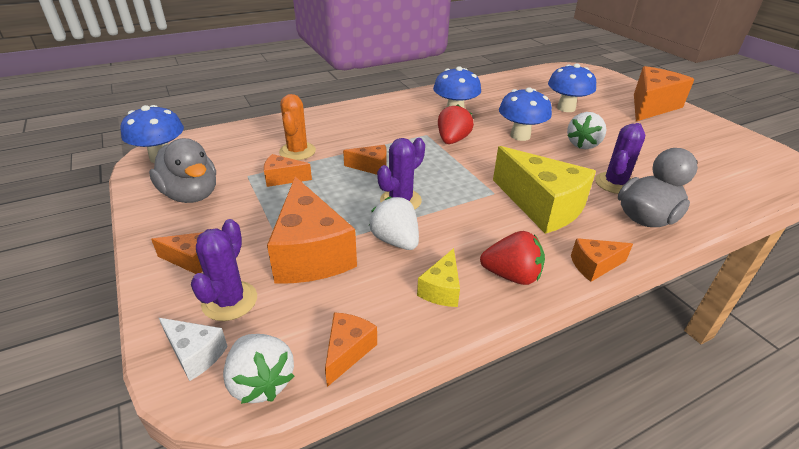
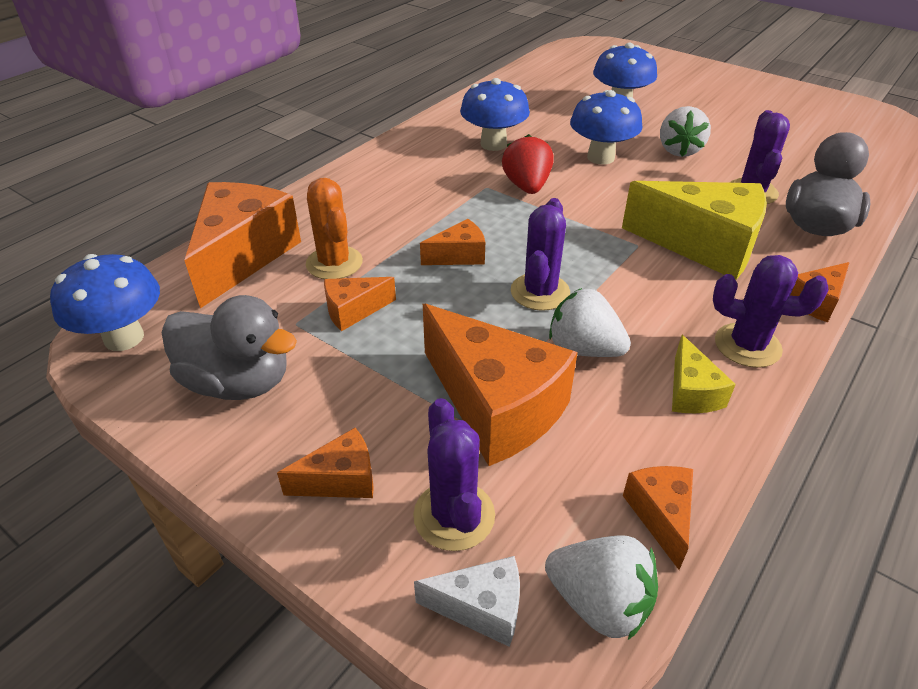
camera: 25 degrees left, 5 degrees up
red strawberry [480,231,545,285] -> purple cactus [713,255,829,368]
orange cheese [634,66,695,121] -> orange cheese moved to [184,182,301,309]

